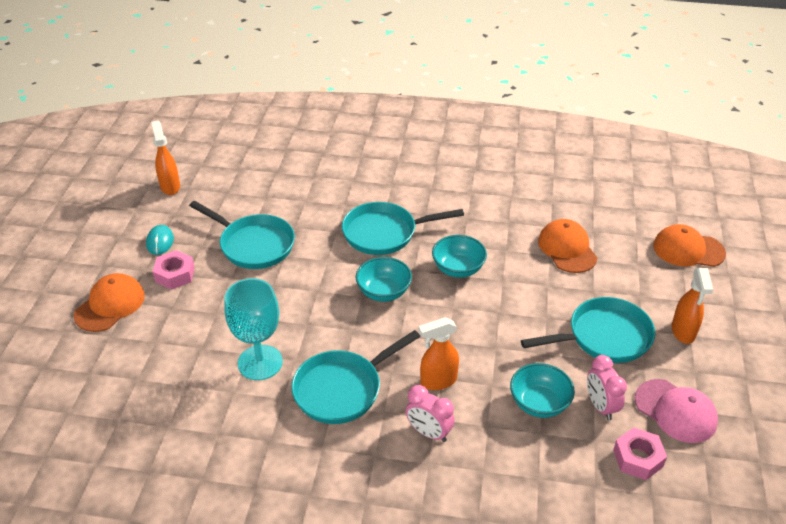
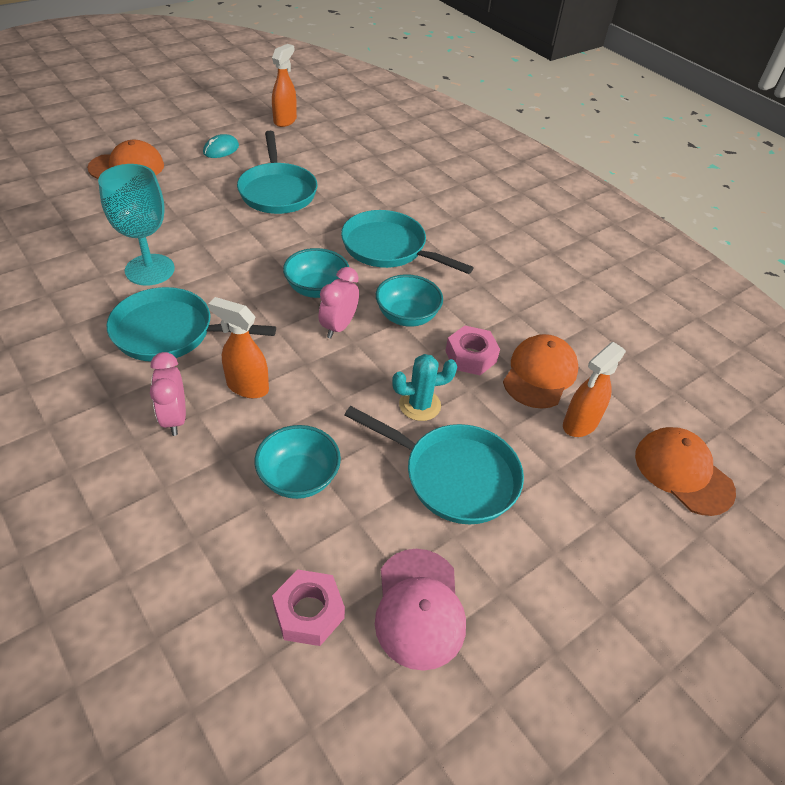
camera: 40 degrees right, 5 degrees up
pink nut [153,250,195,290] -> pink nut moved to [446,326,500,375]
pink clock [587,355,627,421] -> pink clock moved to [319,267,359,339]
orange spray bottle [671,268,713,344] -> orange spray bottle moved to [563,342,626,437]
none -> turquoise cactus [392,354,457,421]

